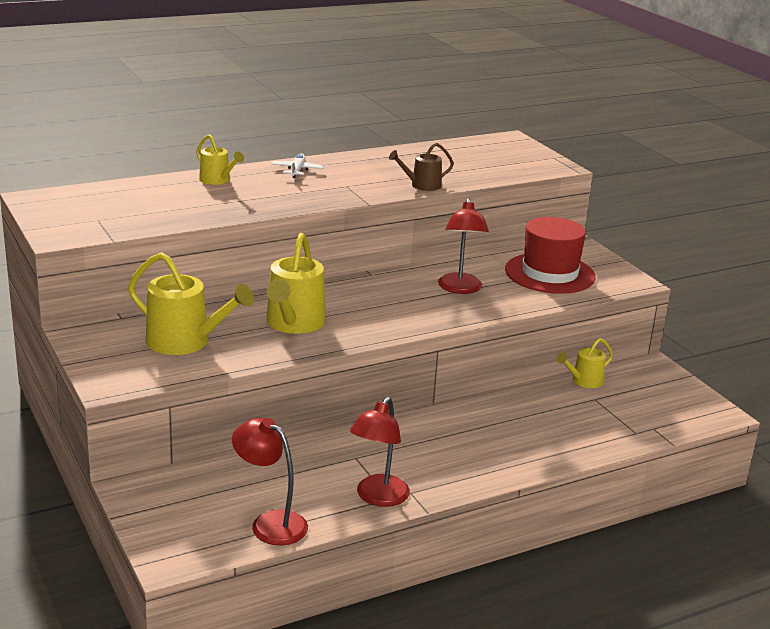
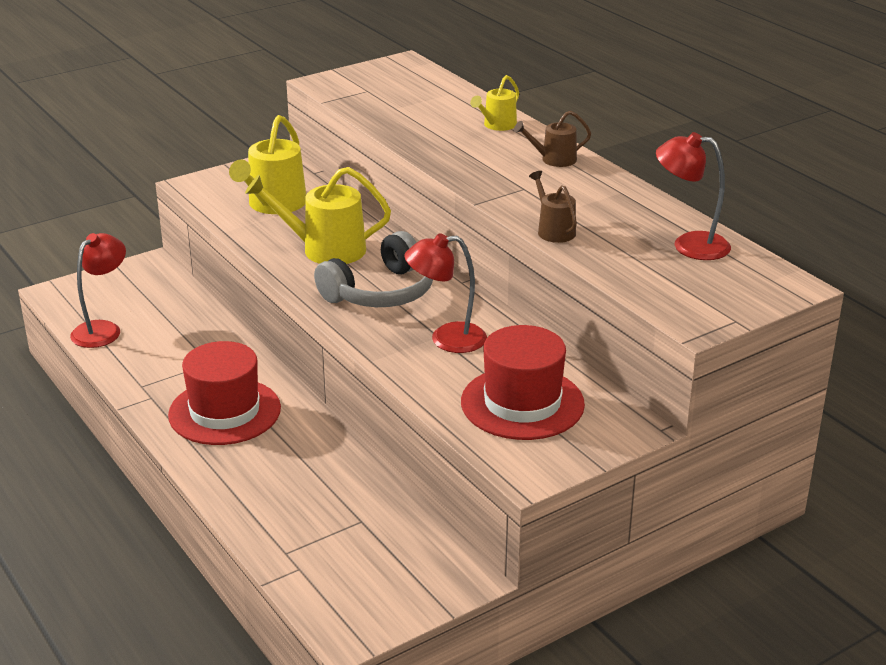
camera: 85 degrees right, 5 degrees up
white plane [271,153,324,178] -> brown watering can [514,111,591,167]
red lamp [350,397,410,507] -> red lamp moved to [656,132,731,260]
yellow watering can [557,338,613,388] -> none
none -> red hat [168,341,281,445]
none -> grey headphones [314,231,433,307]

